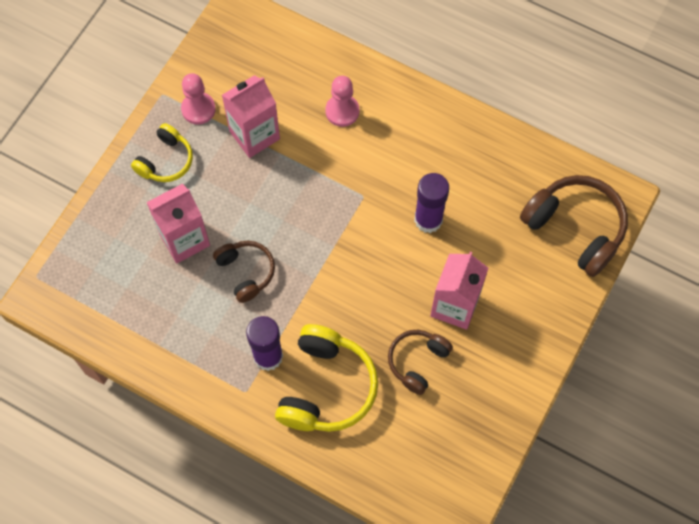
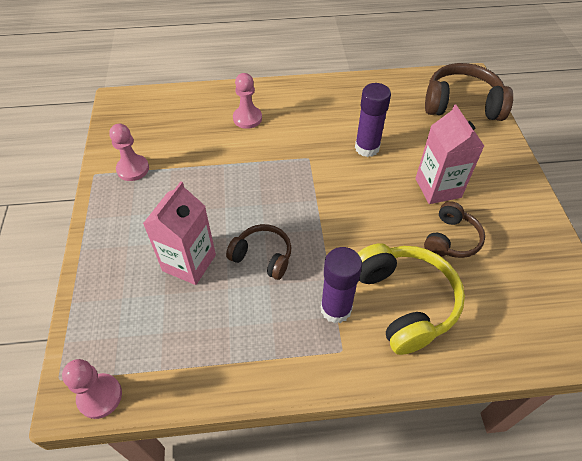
camera: 35 degrees left, 15 degrees down
yellow headphones [131,123,193,182] -> none
pink carton [222,75,280,158] -> none
brown headphones [388,330,453,395] -> brown headphones turned 150 degrees counterclockwise [424,201,485,258]
none -> pink pawn [62,359,122,419]

